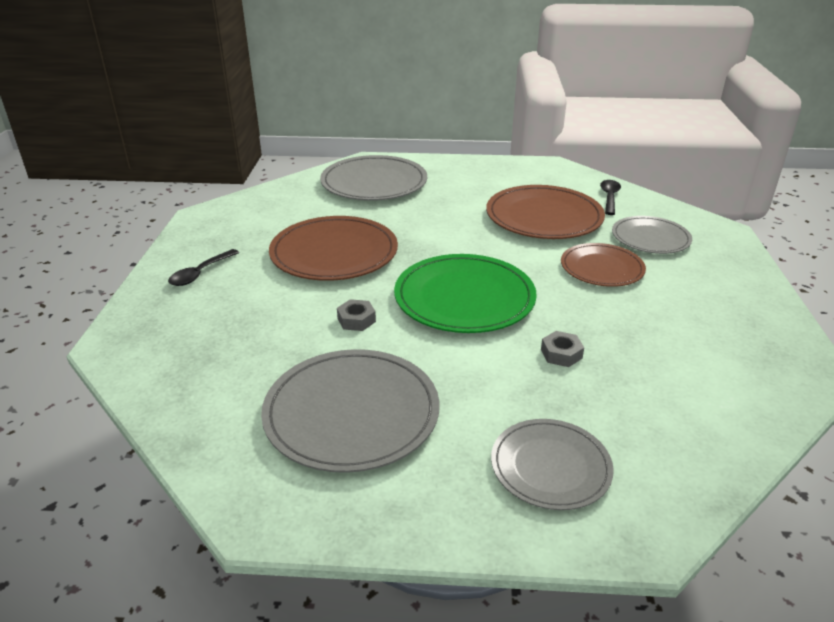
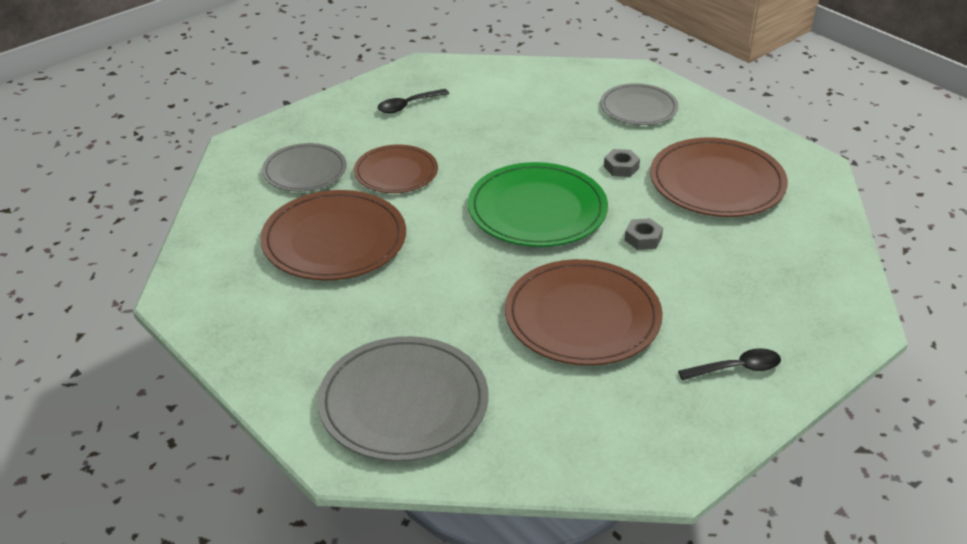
camera: 135 degrees left, 5 degrees up
grey plate [261,349,439,473] -> brown plate [650,137,788,217]
grey nut [541,331,584,367] -> grey nut moved to [604,149,640,177]
black spoon [600,180,621,215] -> black spoon moved to [378,89,449,113]

